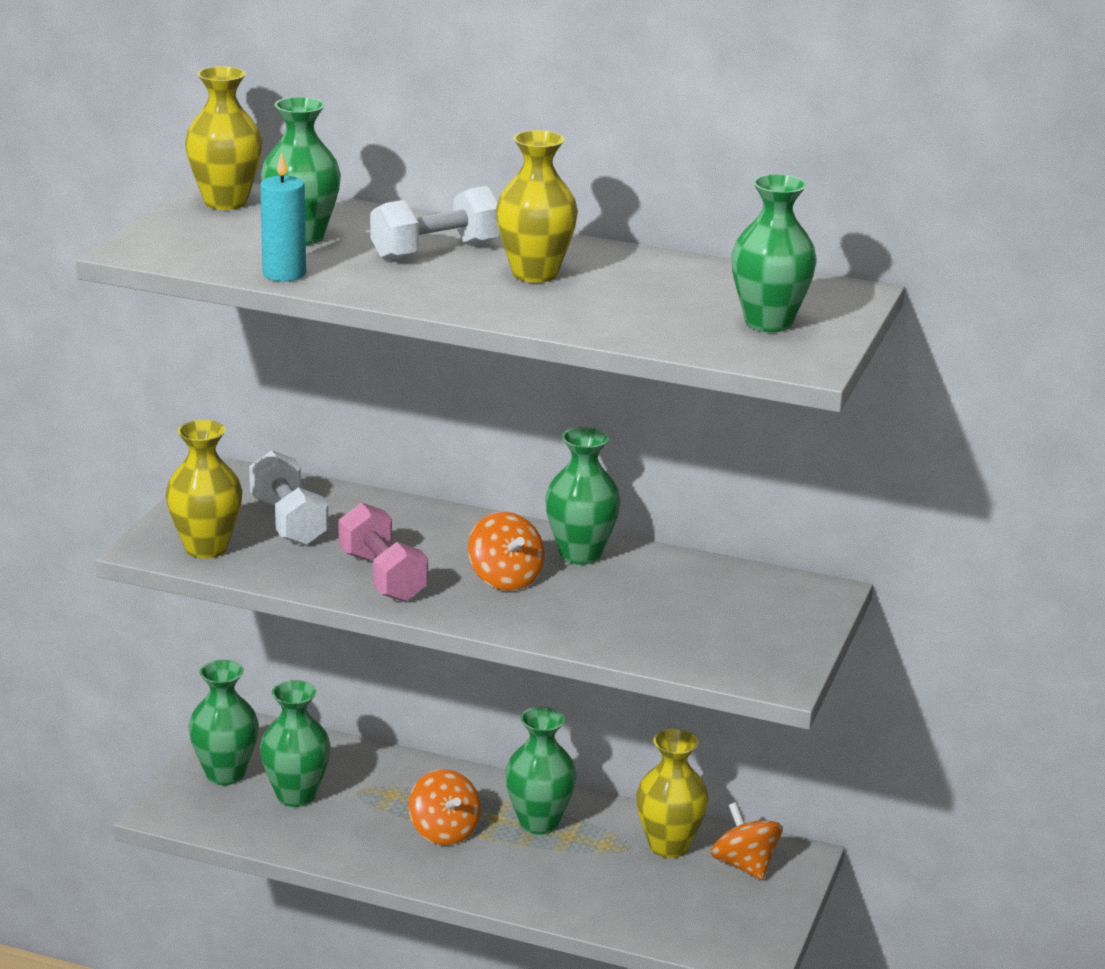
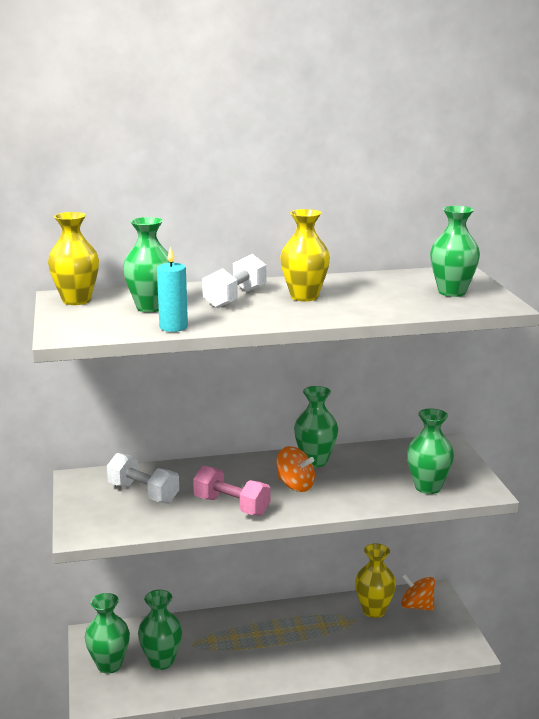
camera: 30 degrees left, 5 degrees down
yellow vase [166,420,242,559] -> none
orange spinning top [408,769,481,845] -> none
green vase [505,706,576,835] -> green vase moved to [407,409,454,494]

